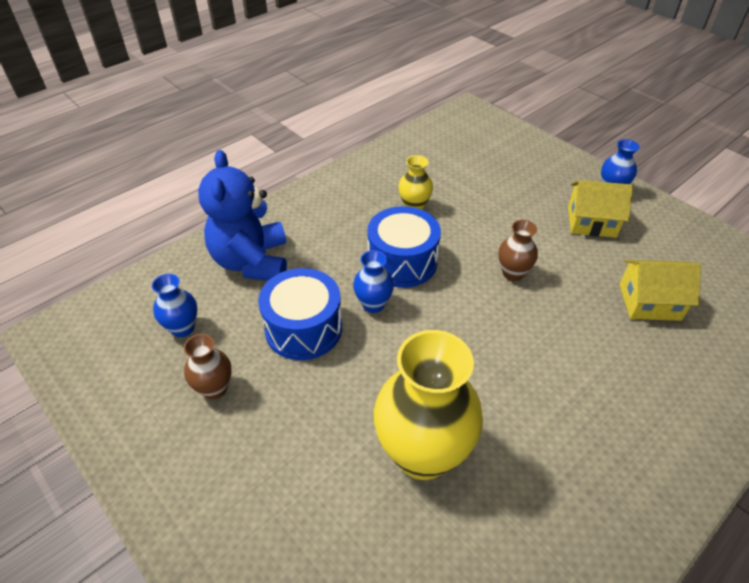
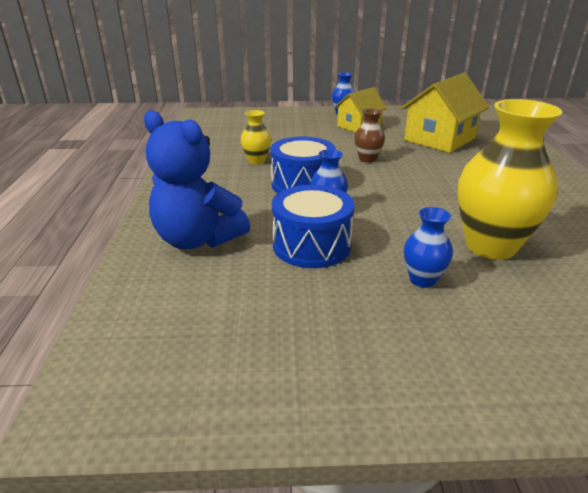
camera: 50 degrees left, 15 degrees down
blue vase [152,274,197,337] -> blue vase moved to [404,207,453,288]
brown vase [184,334,232,400] -> none
yellow house [619,260,701,321] -> yellow house [401,73,490,153], size x1.56

